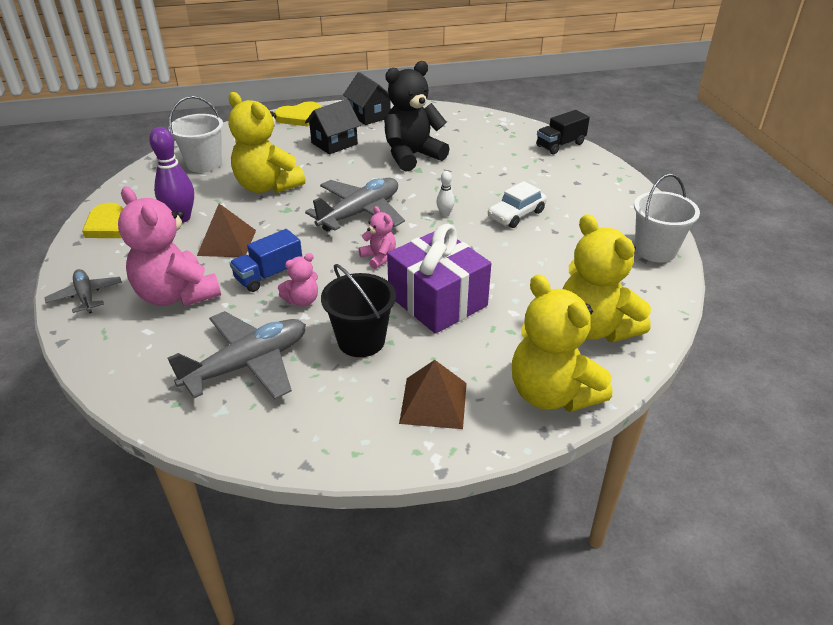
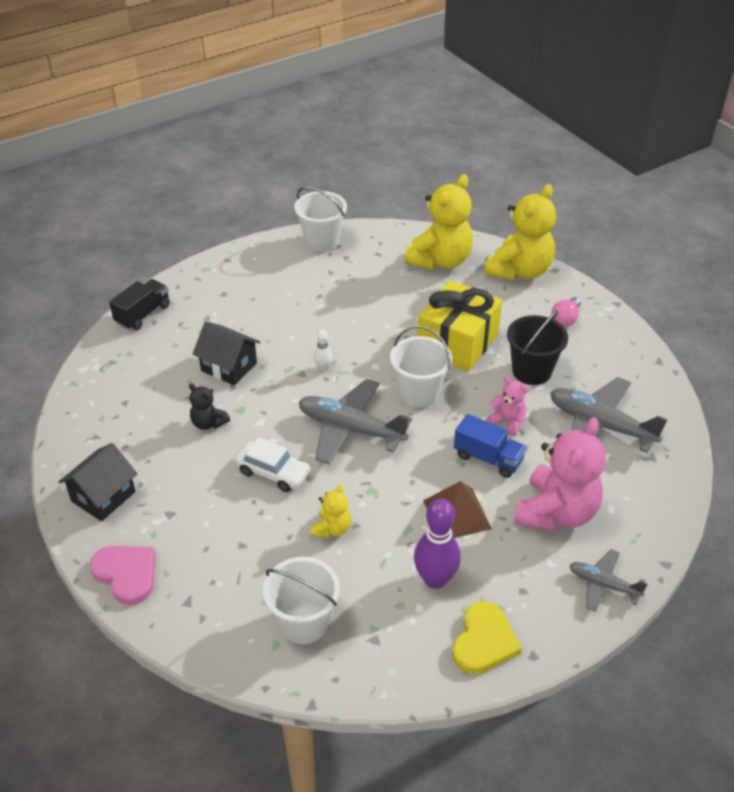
camera: 110 degrees left, 5 degrees up
grey plane [44,269,122,313] -> grey plane turned 75 degrees clockwise [570,549,648,612]
yellow teddy bear [229,92,305,193] -> yellow teddy bear [311,484,351,538], size x0.48
yellow heart [274,101,321,126] -> pink heart [90,546,155,605]
black house [305,99,361,154] -> black house moved to [193,321,260,386]
pink teddy bear [358,206,396,269] -> white bucket [390,325,452,407]
black teddy bear [384,61,449,172] -> black teddy bear [189,383,230,430], size x0.48
purple gift [387,224,491,334] -> yellow gift [418,280,502,371]
brown pyramid [399,360,467,429] -> pink light bulb [551,297,581,327]
white car [488,181,547,228] -> white car moved to [235,437,311,492]
black truck [536,110,590,154] -> black truck turned 90 degrees counterclockwise [109,279,170,330]

